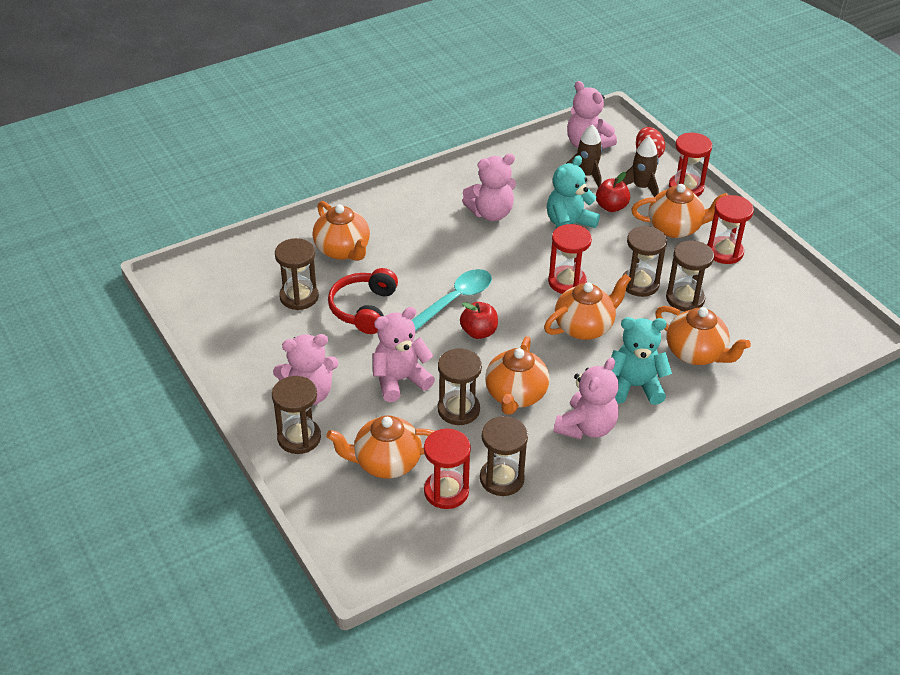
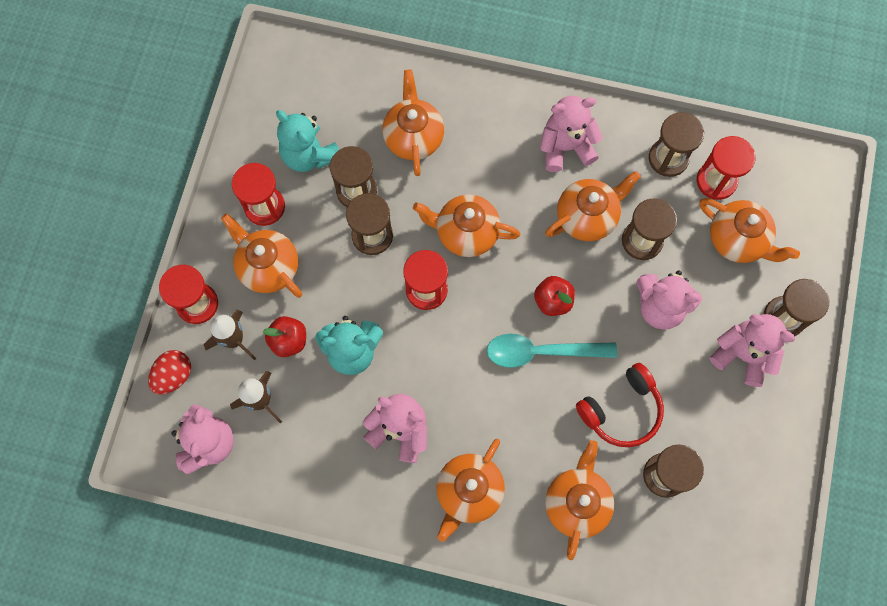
camera: 135 degrees left, 30 degrees up
turquoise teddy bear [611,317,672,405] -> turquoise teddy bear moved to [276,110,339,172]
none -> orange teapot [436,439,505,542]

